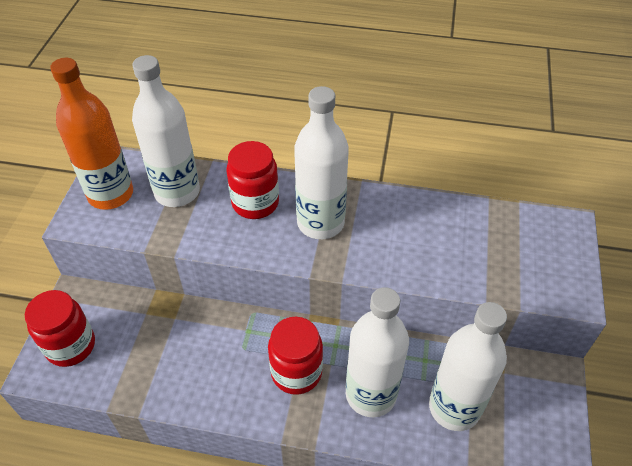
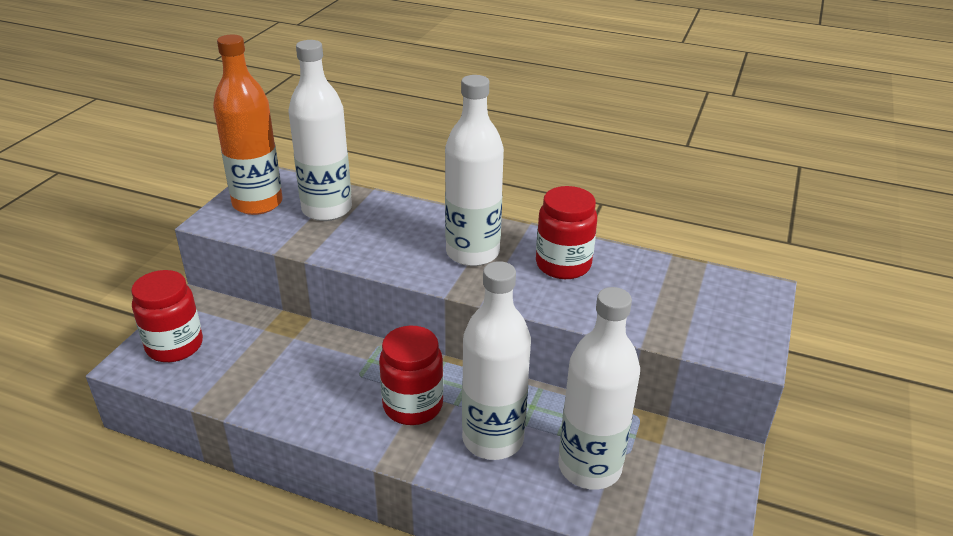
camera: 10 degrees right, 15 degrees down
red jar [227,141,279,219] -> red jar moved to [536,186,597,279]

